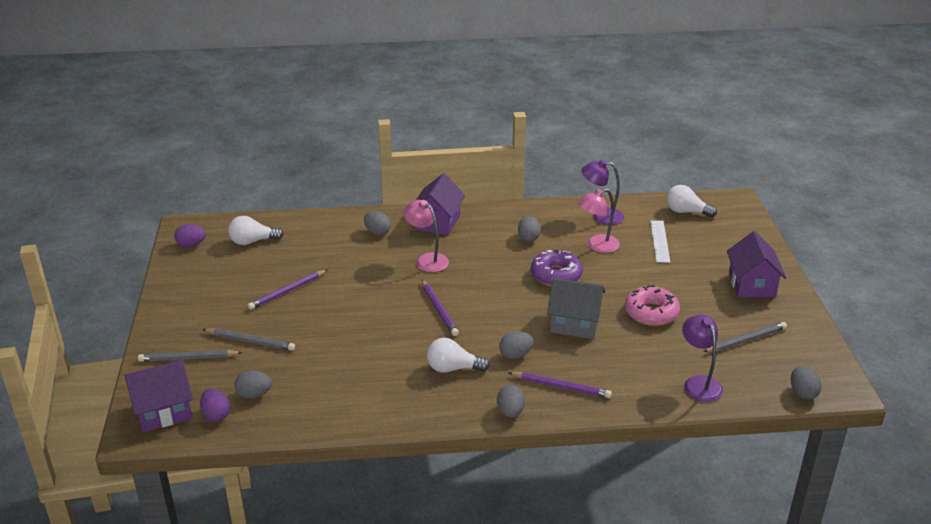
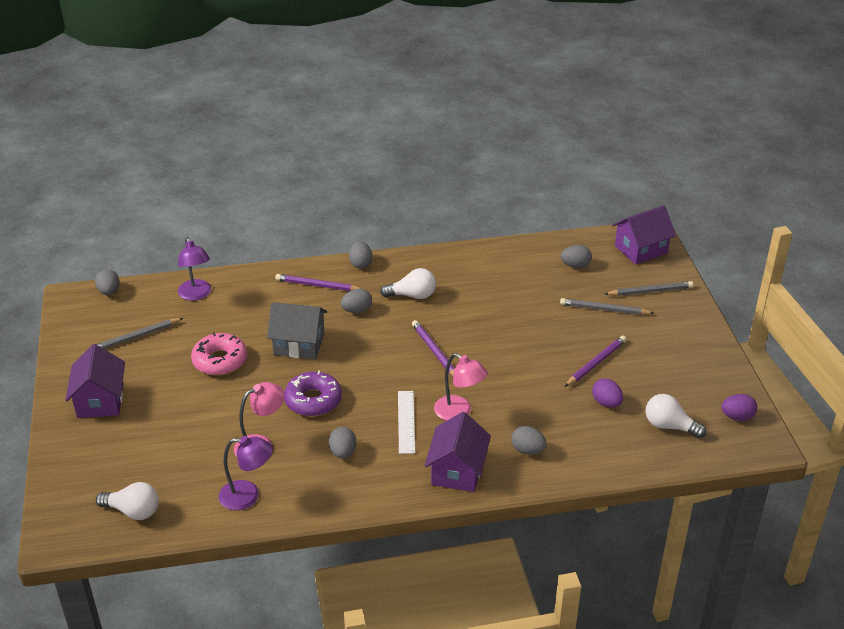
camera: 175 degrees right, 5 degrees up
purple egg [200,389,230,422] -> purple egg moved to [592,379,623,407]
white light bulb [228,216,284,245] -> white light bulb turned 135 degrees counterclockwise [646,394,706,439]
white ruler [650,220,670,263] -> white ruler moved to [398,391,415,454]

